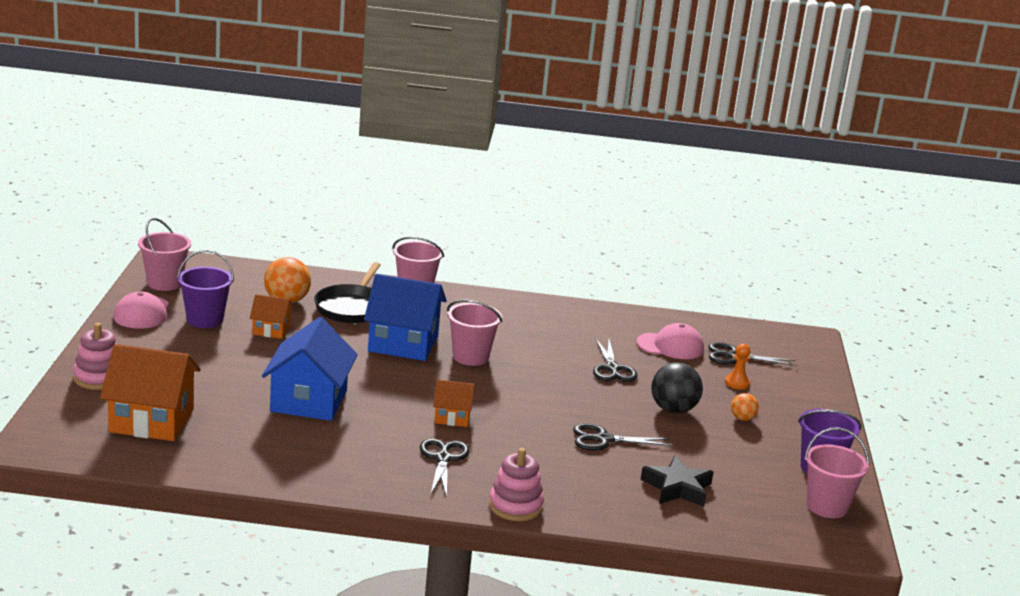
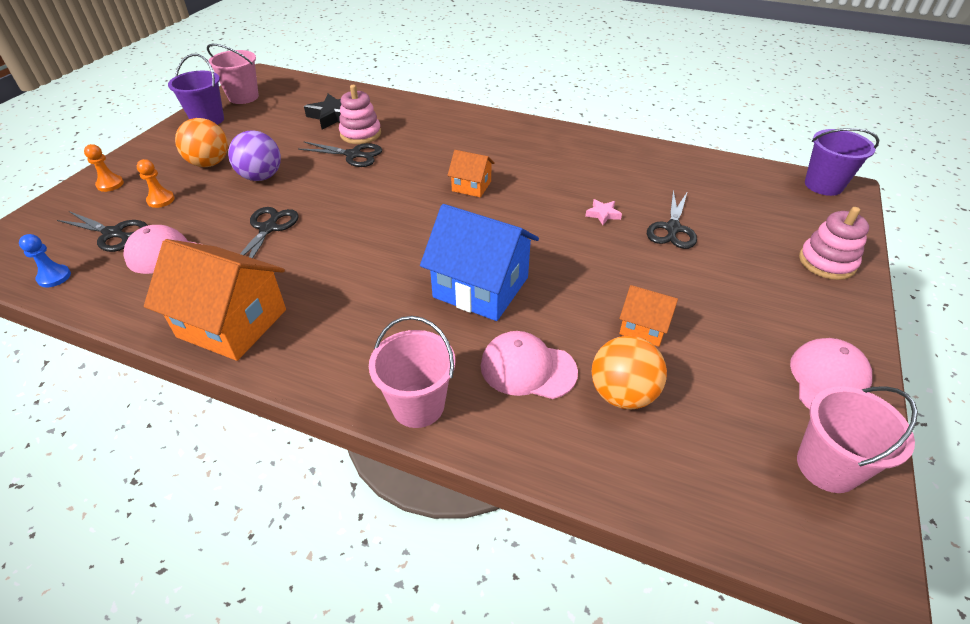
camera: 160 degrees left, 20 degrees up
orange house [100,344,201,441] -> orange house moved to [144,239,286,361]
purple bucket [177,250,234,328] -> purple bucket moved to [805,128,879,196]
blue house [262,317,358,421] -> pink star [585,199,622,225]
black pan [314,262,381,323] -> pink cap [481,331,578,399]
black scissors [420,438,470,497] -> black scissors moved to [647,190,697,249]
pink bucket [447,300,502,366] -> none
pink stacking toy [489,448,544,521] -> pink stacking toy moved to [339,85,381,144]
black ball [651,362,703,413] -> purple ball [228,130,281,181]
orange ball [731,393,759,421] -> orange ball [175,118,228,167], size x1.85
none -> blue pawn [19,234,71,287]
none -> orange pawn [84,144,124,192]

